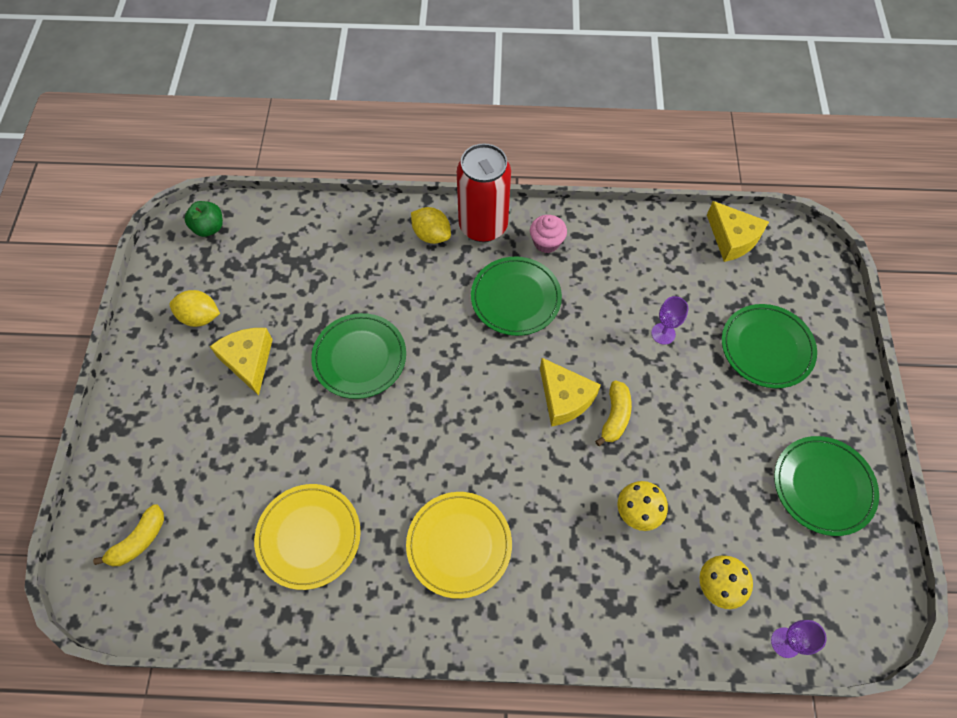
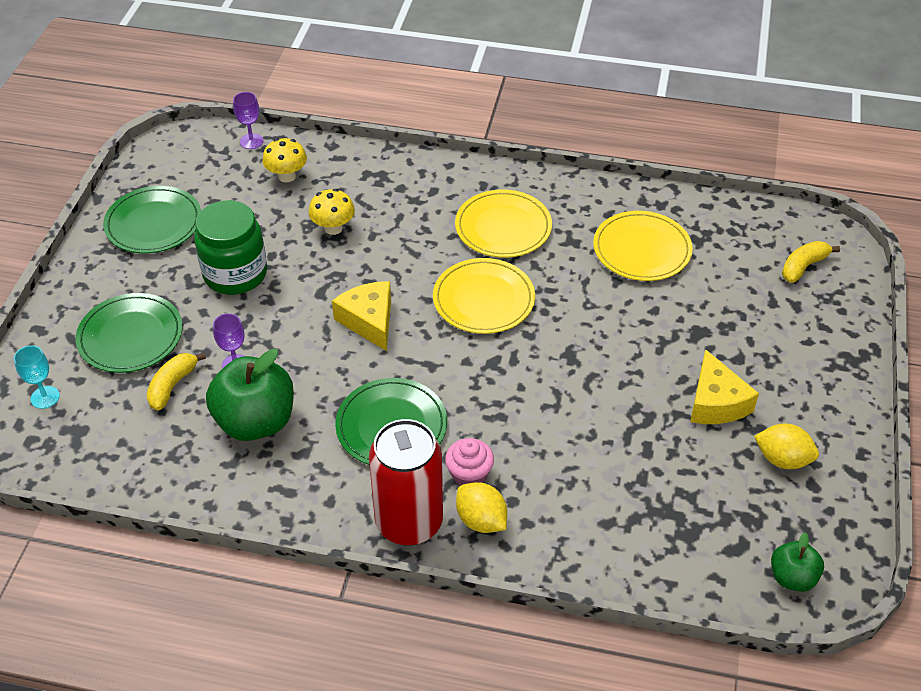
camera: 170 degrees left, 15 degrees down
green plate [311,313,406,399] -> none
pink cupcake [530,215,567,253] -> pink cupcake moved to [445,438,494,486]
yellow banana [595,381,632,446] -> yellow banana moved to [146,352,206,410]
yellow cheese [707,201,769,262] -> none
none -> turquoise goblet [14,345,60,409]
none -> green jar [194,200,267,295]
none -> green apple [206,349,294,441]
none -> yellow plate [433,258,535,334]

